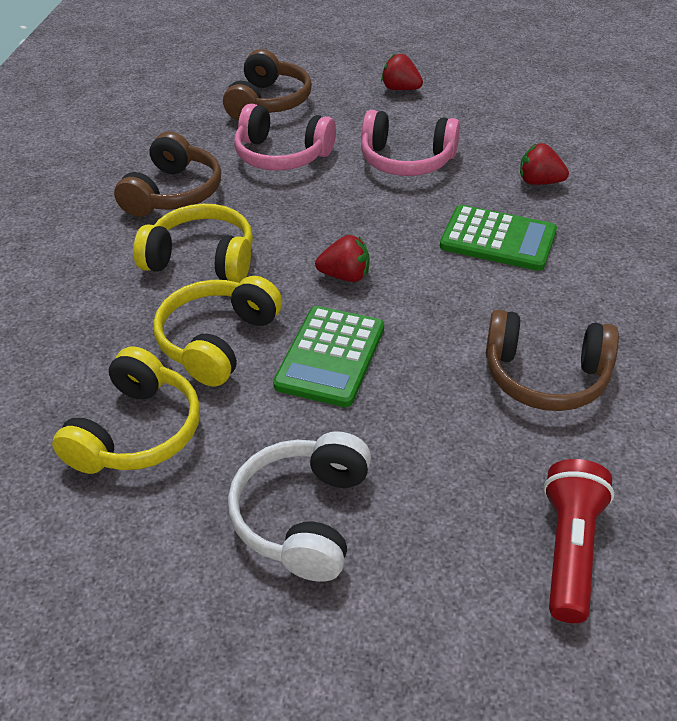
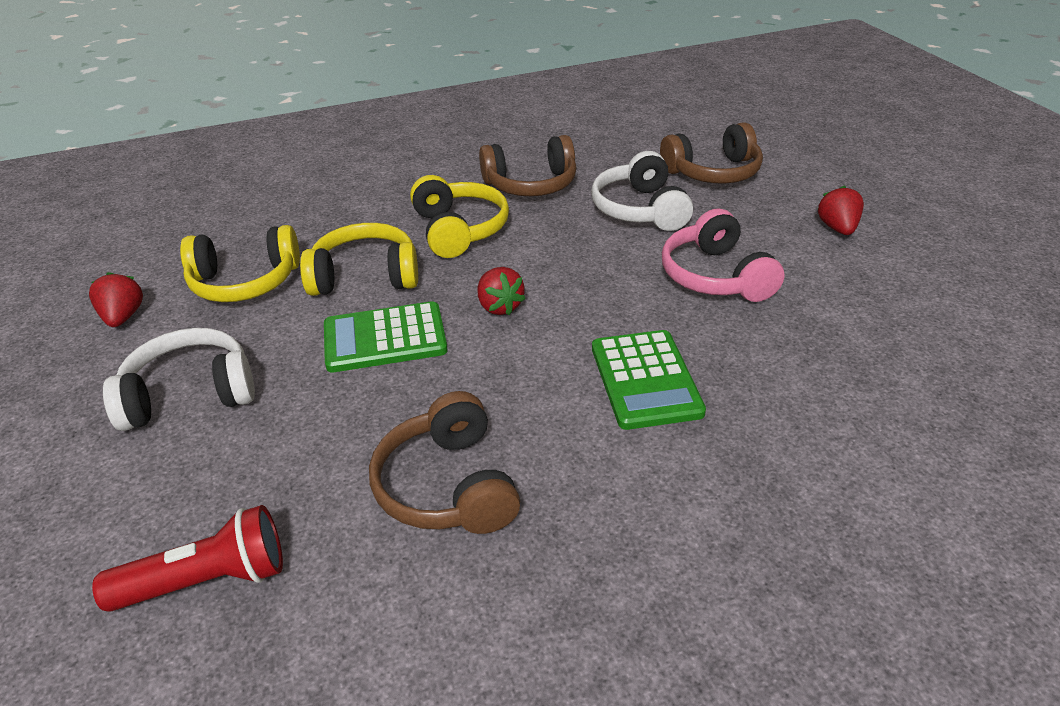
camera: 60 degrees right, 5 degrees down
pink headphones [234,103,336,171] -> white headphones [591,151,693,231]
red strawberry [520,143,569,185] -> red strawberry moved to [89,272,143,327]

